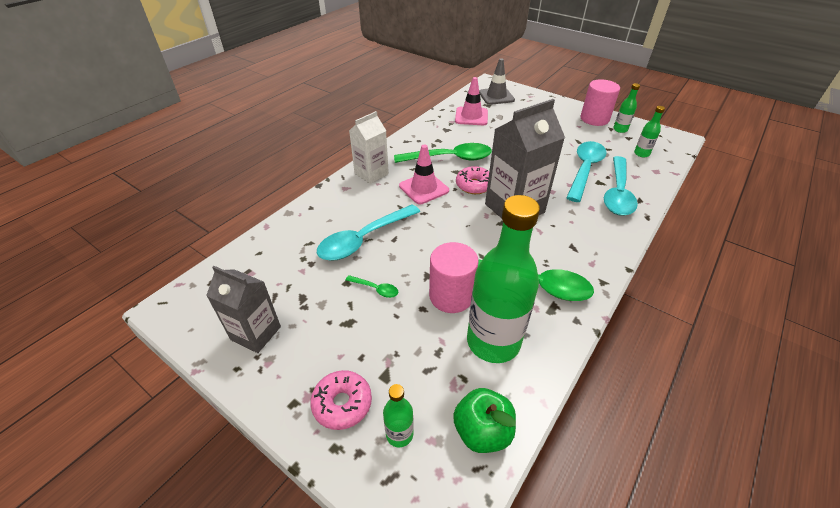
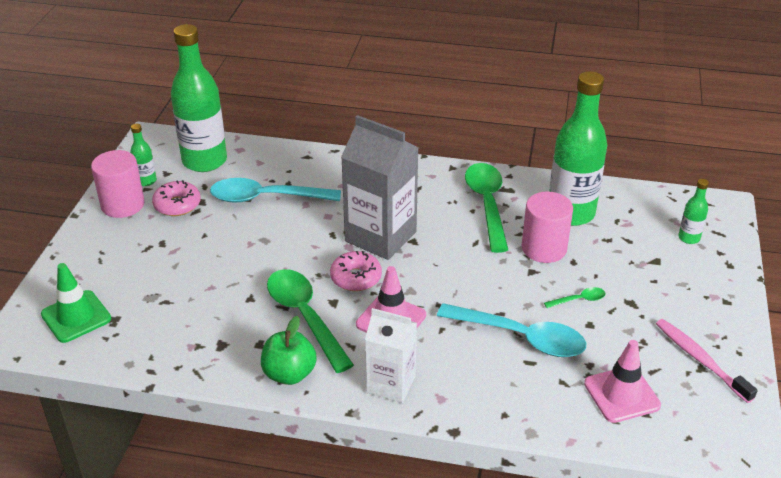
camera: 115 degrees left, 5 degrees down
grey carton [206,266,281,353] -> pink toothbrush [656,319,758,403]
pink donut [310,370,372,430] -> pink donut moved to [152,180,201,216]
green spoon [345,275,398,298] -> green spoon turned 75 degrees clockwise [544,287,606,308]
green apple [453,388,516,453] -> green apple moved to [261,316,317,385]
pink traffic cone [455,77,488,125] -> pink traffic cone moved to [584,340,661,423]
grey traffic cone [479,58,515,105] -> green traffic cone [41,263,111,343]
turquoise spoon [604,156,638,216] -> none
green bottle [634,106,665,158] -> green bottle [171,24,227,172], size x2.28

